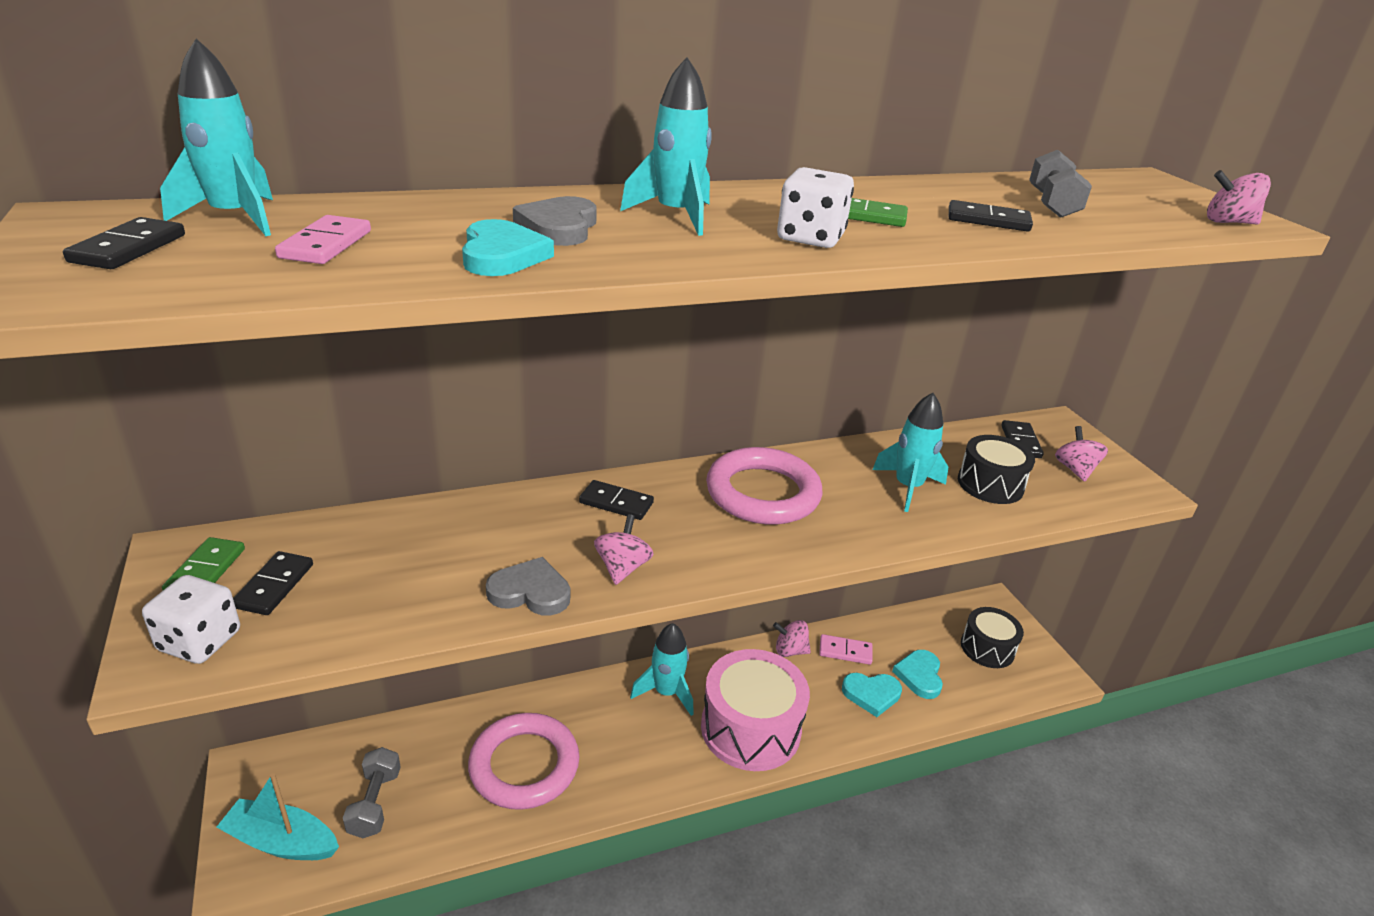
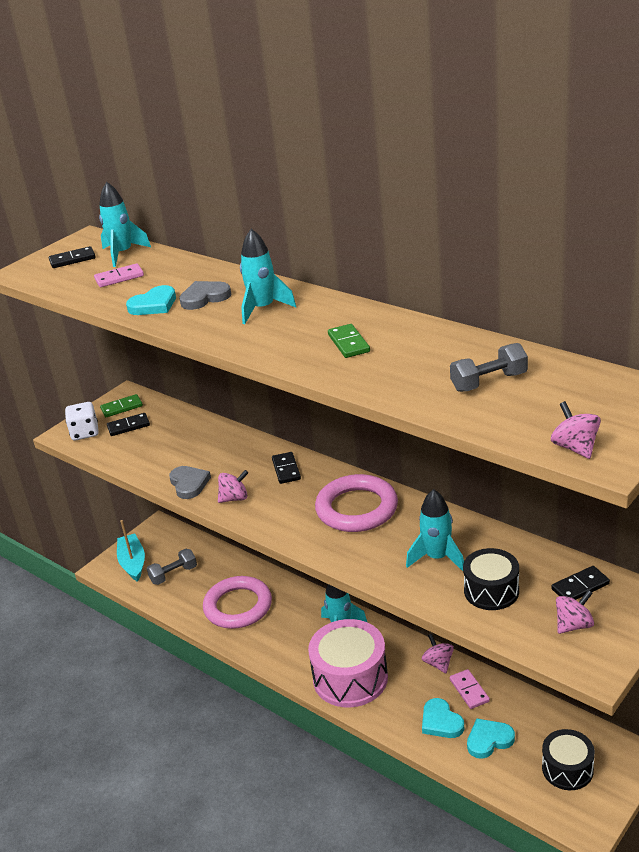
camera: 65 degrees right, 0 degrees up
white dice [777,167,854,248] -> none
black domino [949,200,1033,232] -> none

